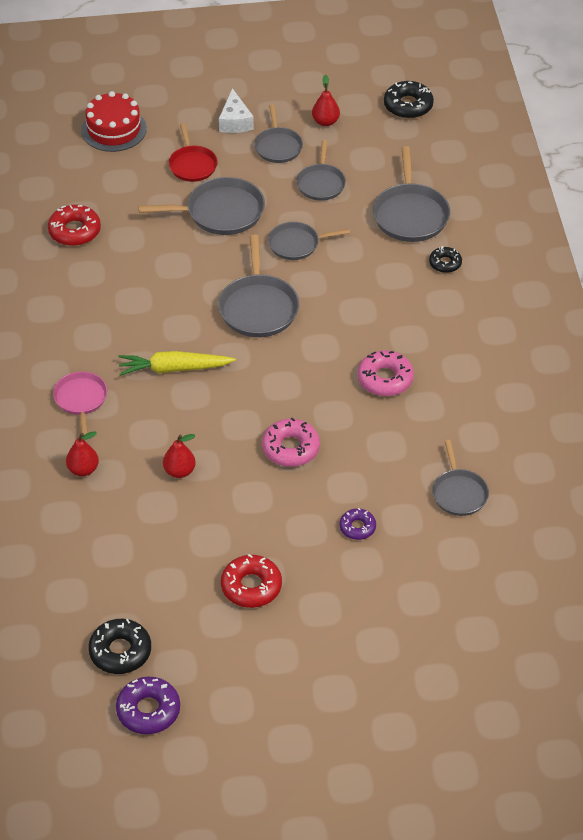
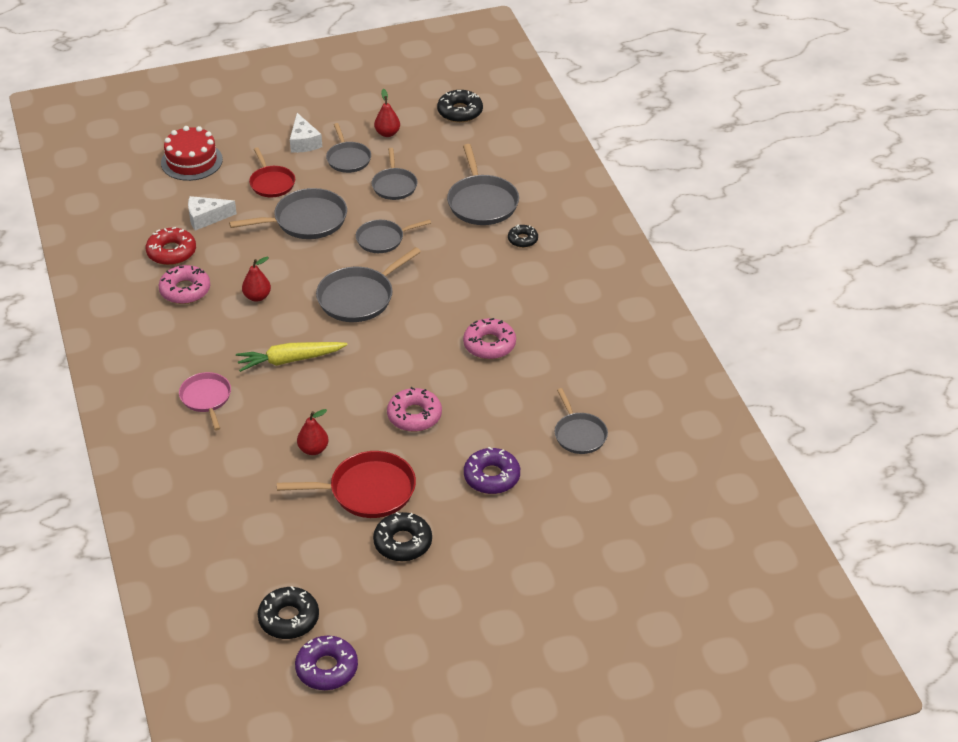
camera: 10 degrees left, 5 degrees down
red pear [66,432,99,476] -> red pear moved to [242,257,271,302]
grey pan [218,235,299,337] -> grey pan turned 60 degrees clockwise [316,247,421,322]
red donut [221,554,282,608] -> black donut [373,512,432,561]
purple donut [340,508,376,540] -> purple donut [464,447,520,494], size x1.62
none -> pink donut [159,265,210,304]
none -> white cheese [188,196,237,231]
none -> red pan [277,451,416,518]

